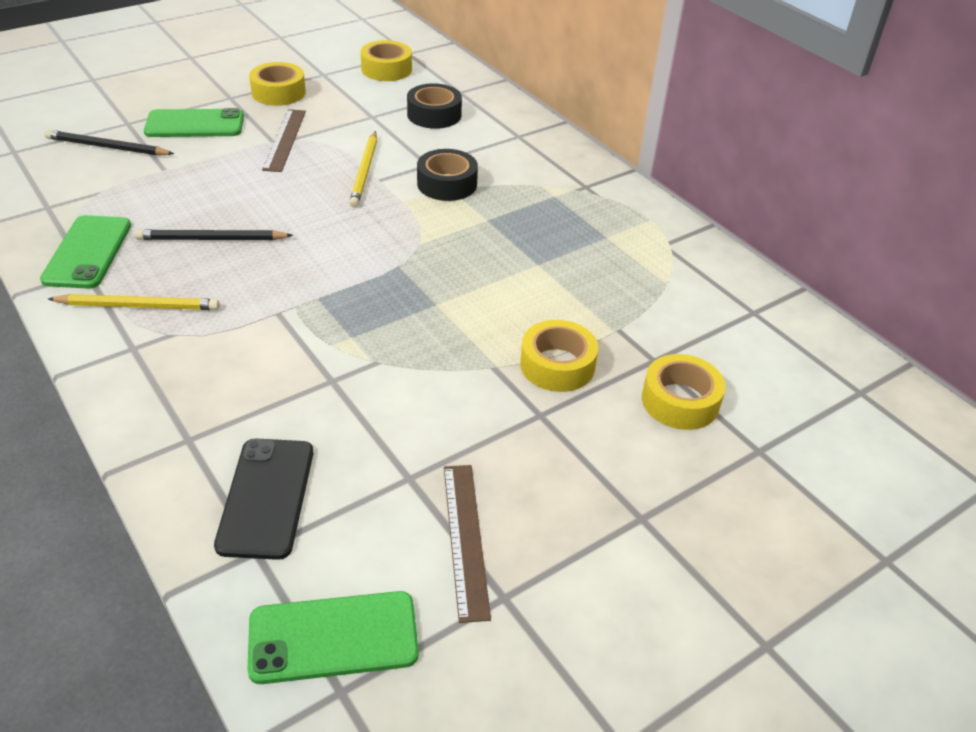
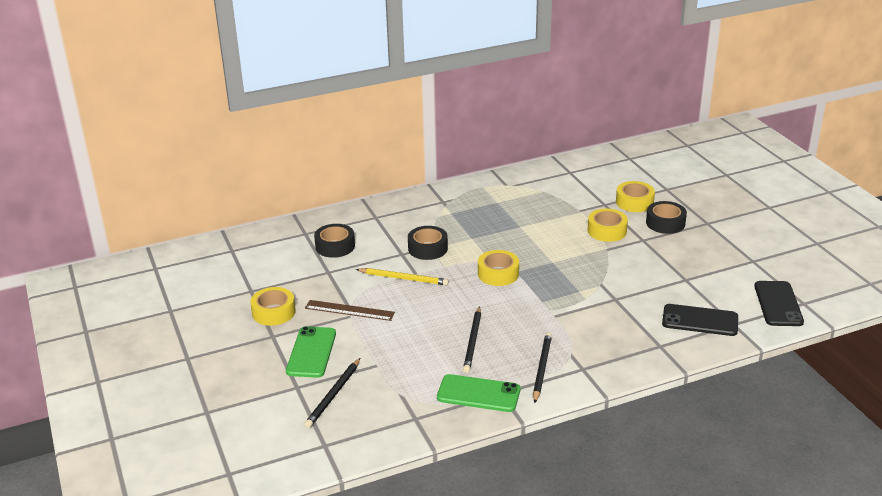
camera: 75 degrees left, 10 degrees down
yellow pencil [48,294,220,310] -> black pencil [533,332,552,403]
green phone [247,591,419,684] -> black phone [754,281,804,326]
yellow tape [360,40,412,81] -> yellow tape moved to [478,250,519,286]
brown ruler [444,465,491,623] -> none
none -> black tape [646,201,687,234]

